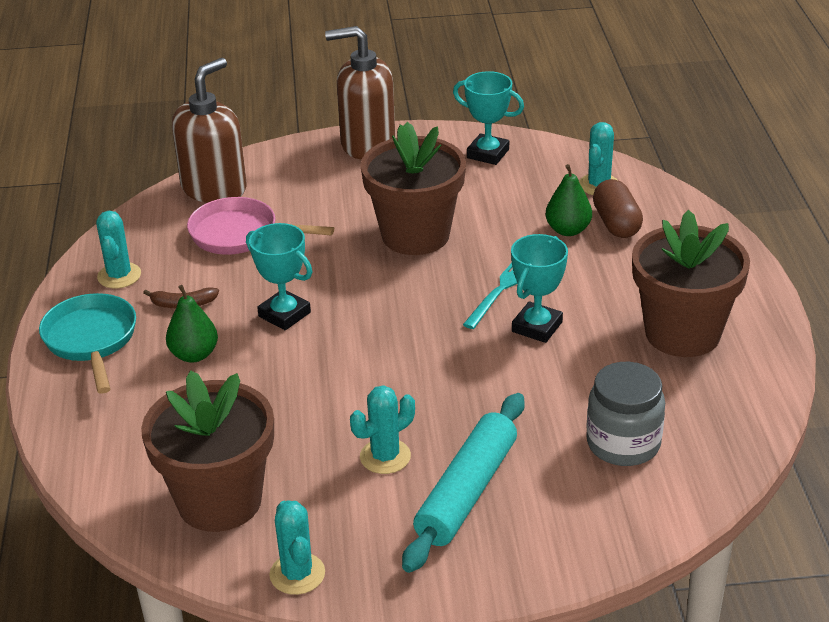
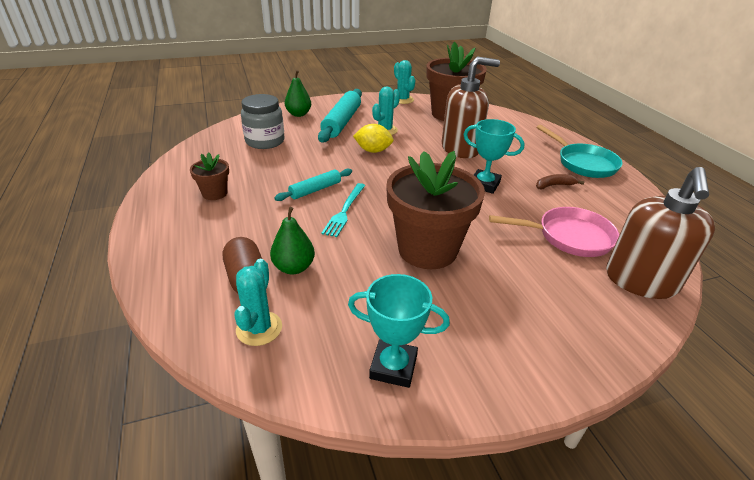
camera: 165 degrees right, 0 degrees up
turquoise cactus [96,211,141,288] -> none
green pear [166,285,218,363] -> green pear moved to [285,70,311,117]
brown soap dispenser [325,26,395,160] -> brown soap dispenser moved to [442,57,500,158]
turquoise trophy [511,234,568,343] -> turquoise rolling pin [274,168,352,201]
brown flower pot [632,210,750,357] -> brown flower pot [190,152,229,200], size x0.47
none -> yellow lemon [353,124,394,153]

